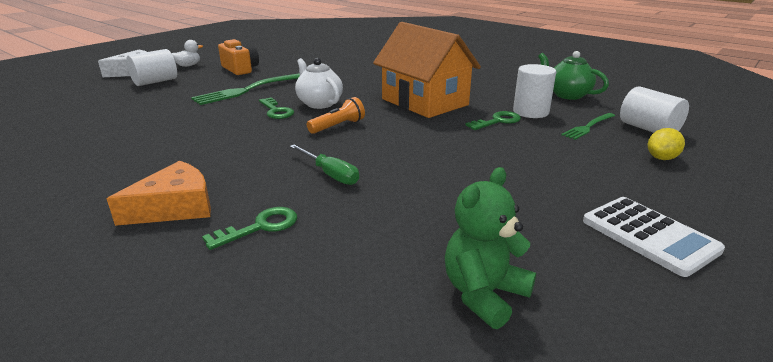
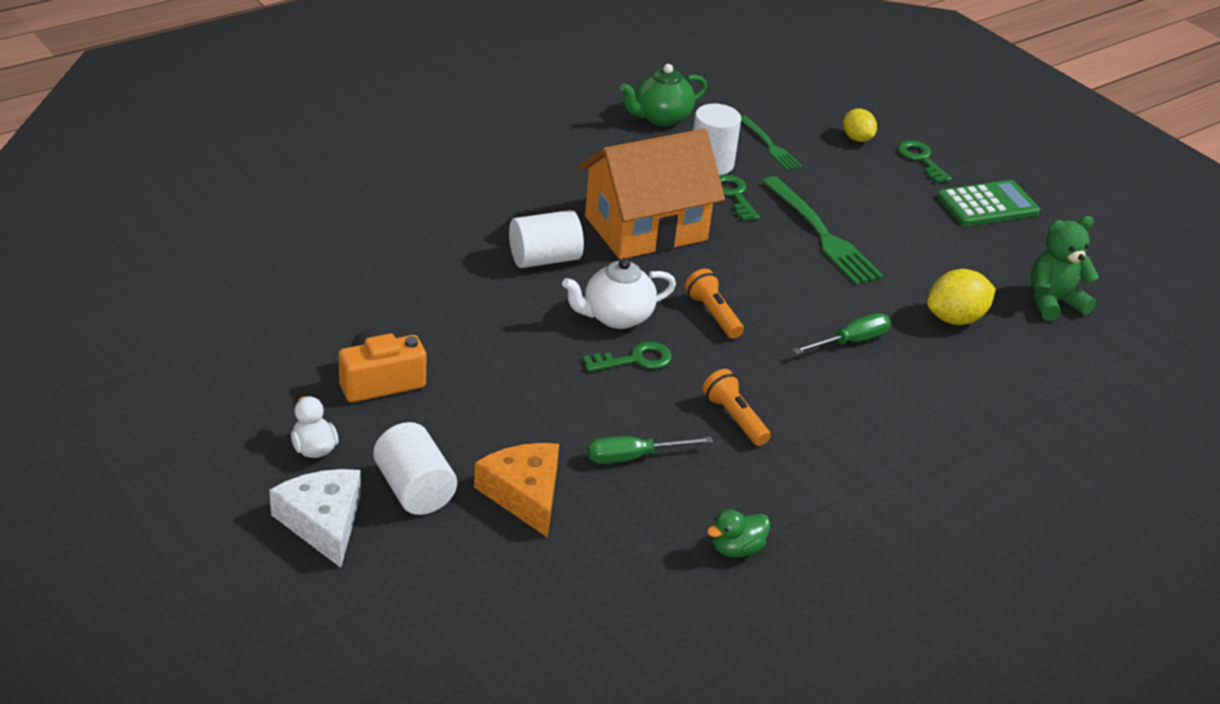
camera: 80 degrees left, 10 degrees up
orange cheese [107,161,211,226] -> orange cheese moved to [474,443,559,538]
green fork [191,73,300,105] -> green fork moved to [762,176,883,285]
green key [202,207,297,250] -> green key moved to [898,140,952,183]
green teddy bear [445,167,536,329] -> green teddy bear turned 105 degrees clockwise [1031,216,1099,321]
white calculator [583,197,725,277] -> green calculator [937,180,1040,226]
white cylinder [620,86,689,133] -> white cylinder moved to [509,210,584,268]
none -> green screwdriver [587,436,713,464]
none -> orange flashlight [702,369,771,446]
none -> green duck [707,509,770,558]
none -> yellow lemon [927,269,996,325]

